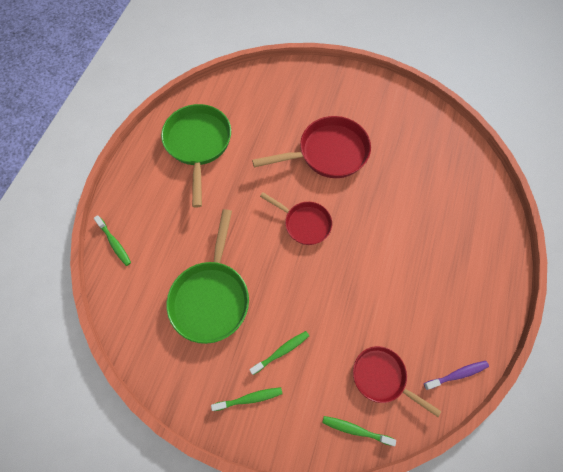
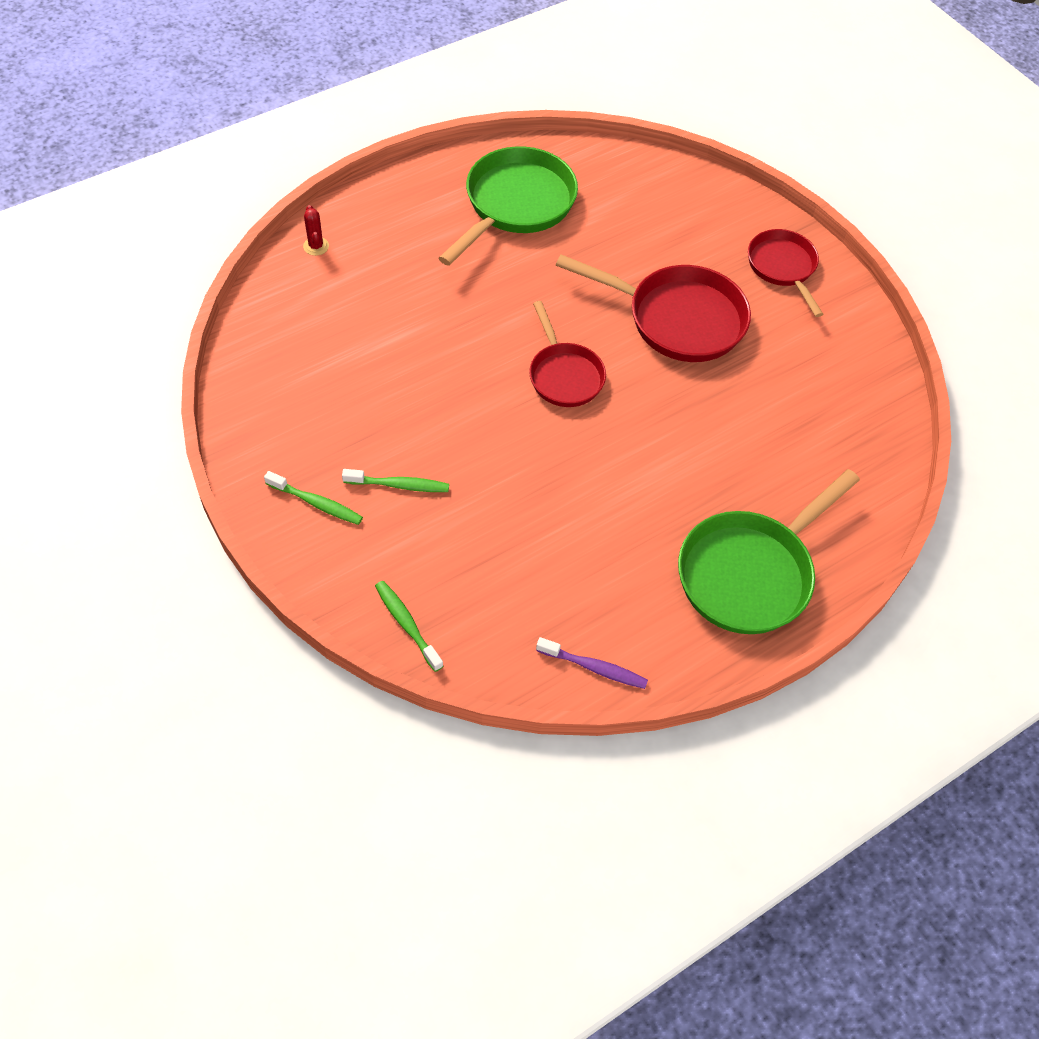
camera: 35 degrees right, 10 degrees down
green toothbrush [94,215,131,266] -> red cactus [303,205,329,256]
green pan [167,209,249,344] -> green pan moved to [678,469,860,634]
red pan [353,346,441,417] -> red pan moved to [748,229,823,317]

